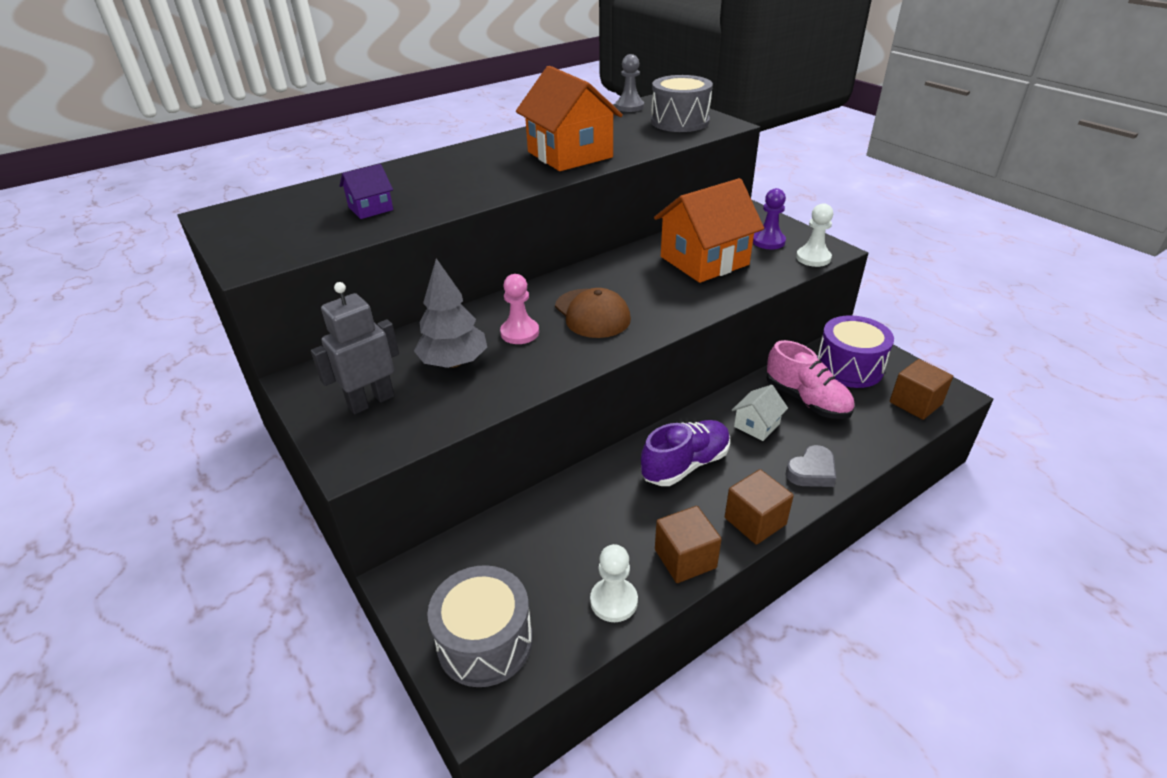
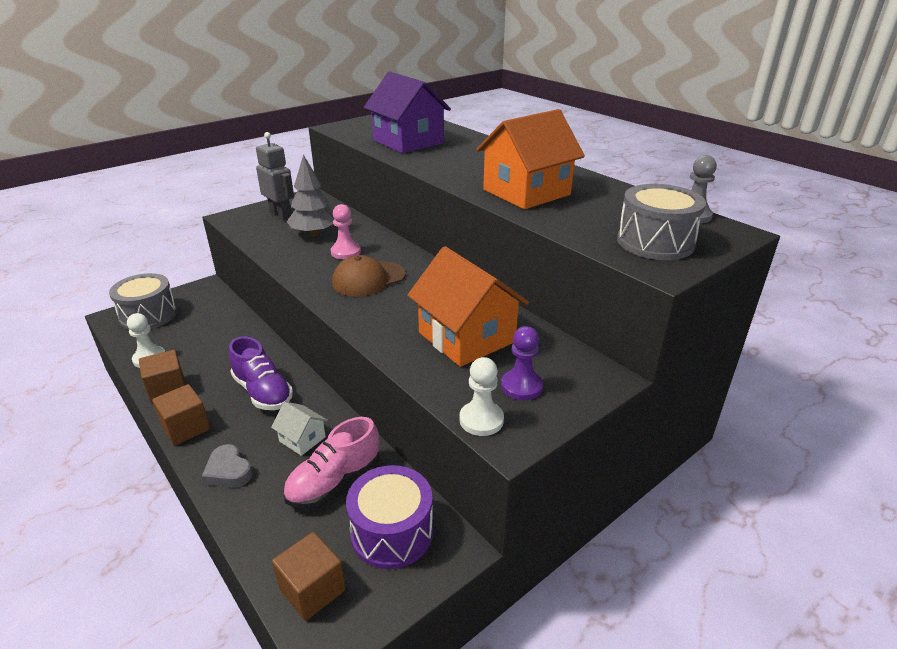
camera: 85 degrees right, 5 degrees down
purple house [340,164,393,219] -> purple house [364,72,451,153], size x2.10

